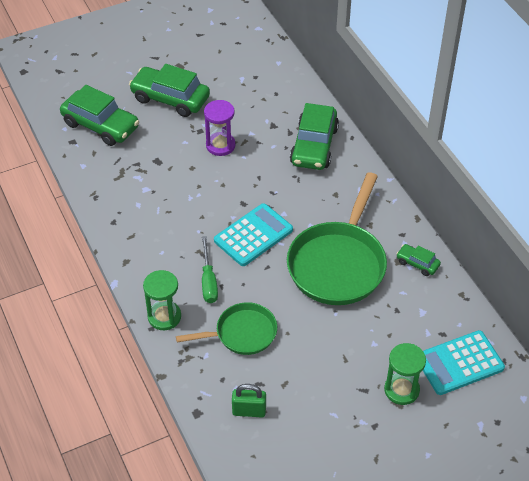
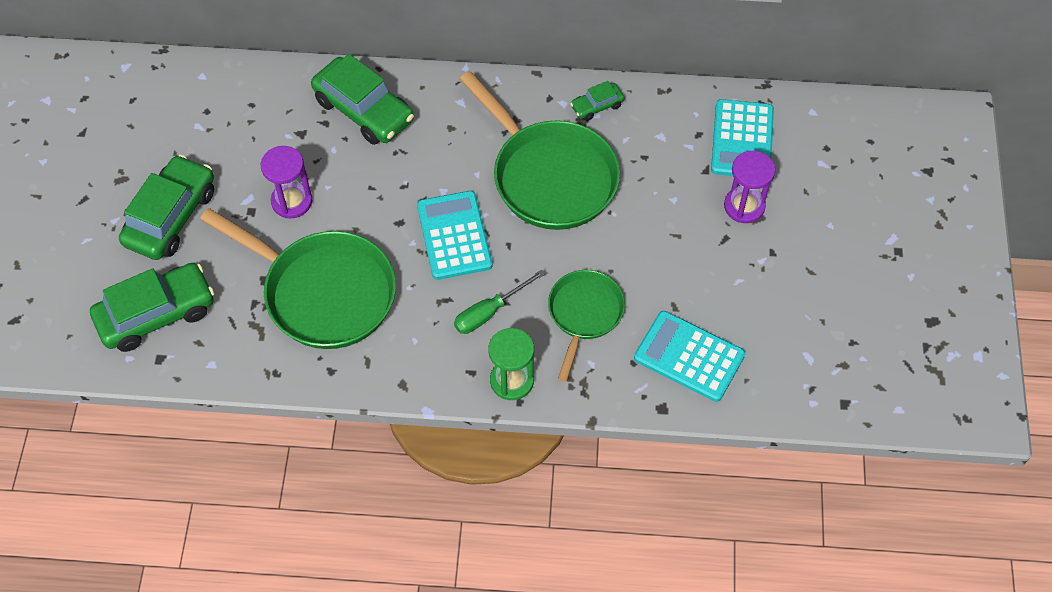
camera: 60 degrees left, 10 degrees up
green car [129,64,210,117] -> green car turned 150 degrees clockwise [119,155,214,260]
green screwdriver [202,236,218,303] -> green screwdriver turned 120 degrees clockwise [454,270,545,334]
green padlock [232,384,266,417] -> turquoise calculator [634,311,745,402]
green hourglass [384,343,426,405] -> purple hourglass [724,151,775,223]
none -> green pan [200,208,396,349]

